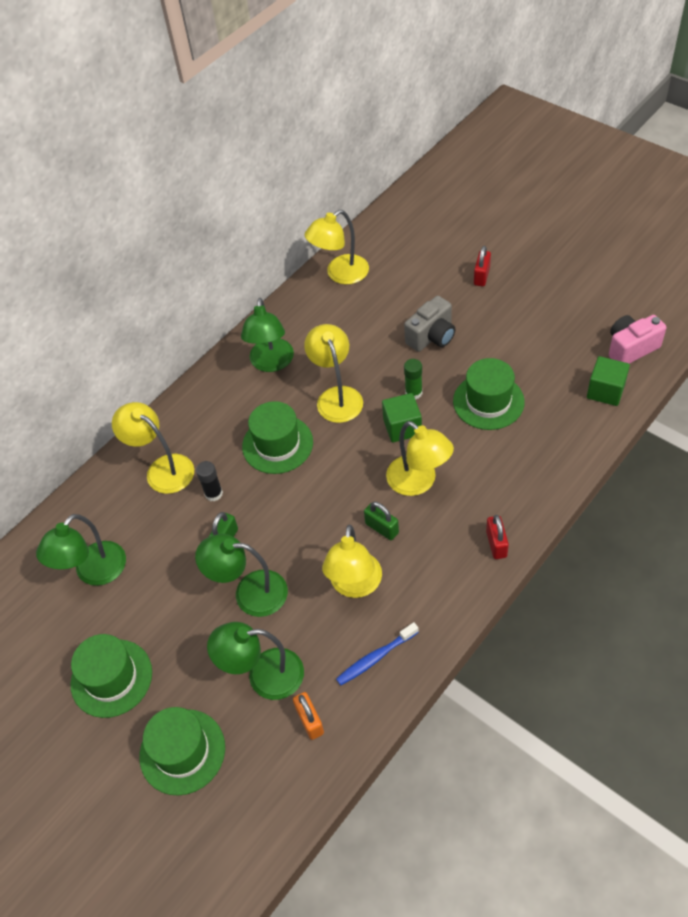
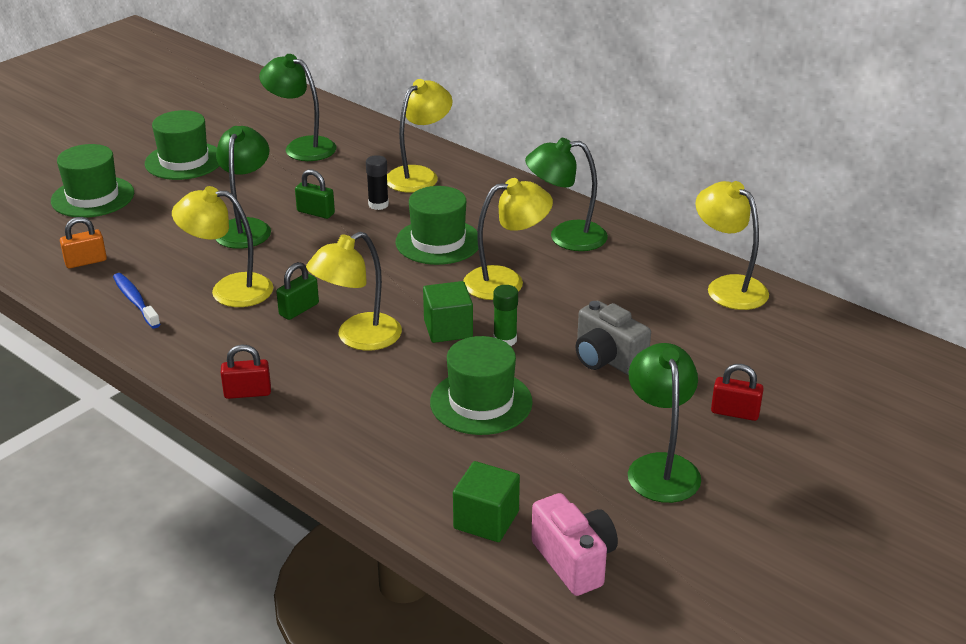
camera: 85 degrees right, 20 degrees down
green lamp [207,622,304,700] -> green lamp moved to [628,343,701,503]

